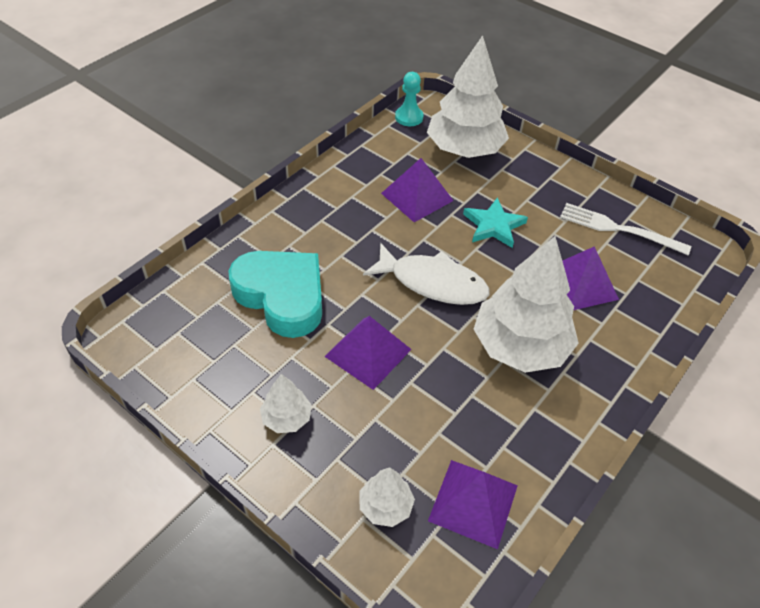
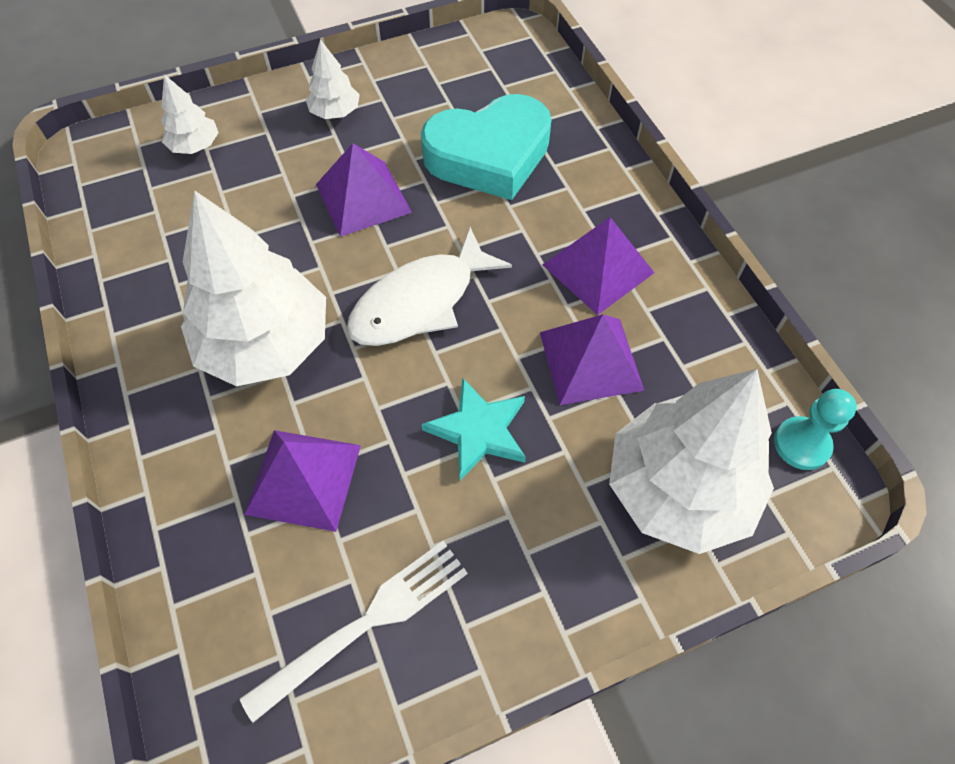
camera: 120 degrees right, 10 degrees up
purple pyramid [428,460,518,549] -> purple pyramid moved to [543,217,654,315]

